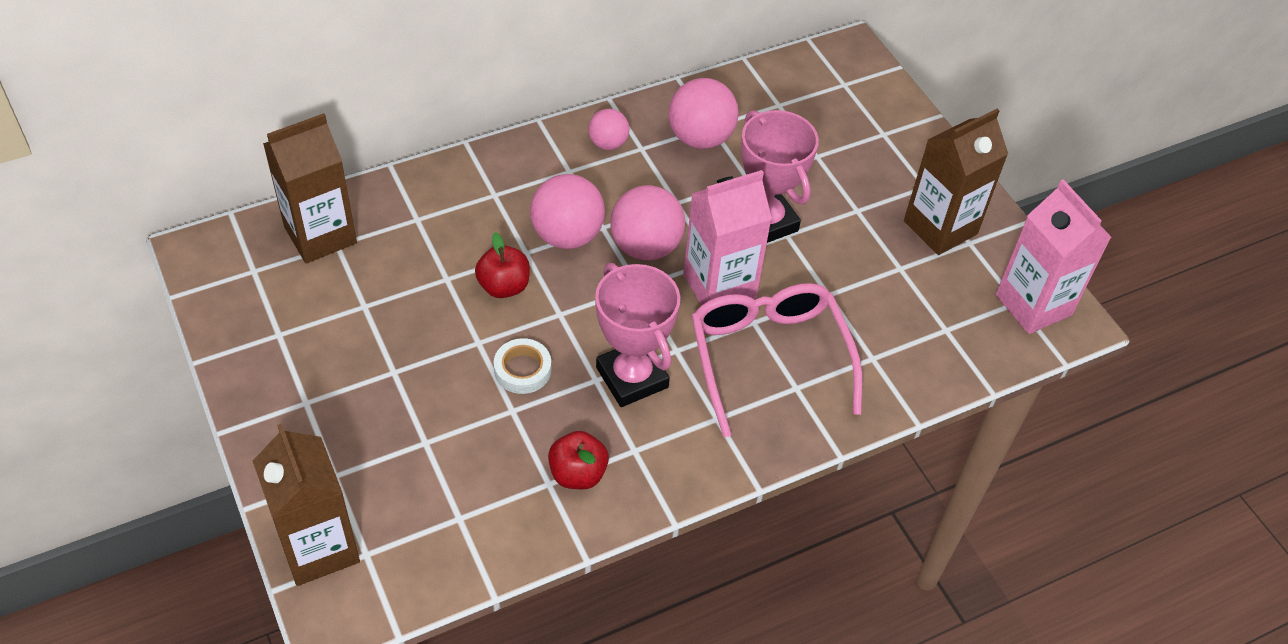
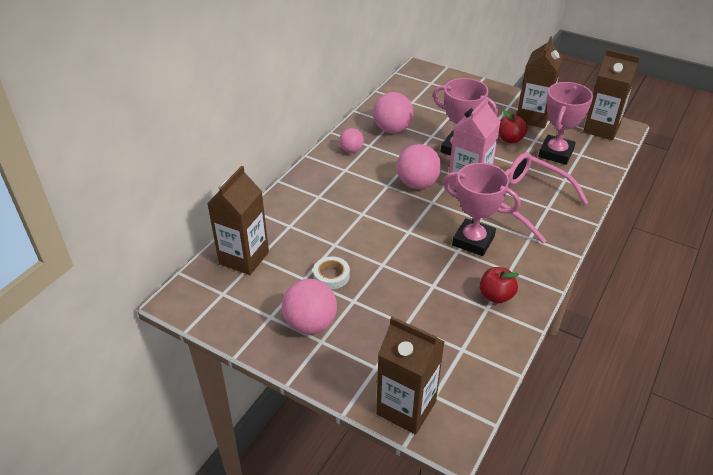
camera: 30 degrees left, 10 degrees down
red apple [475,232,530,298] -> red apple moved to [499,110,528,144]
white tape [494,338,551,394] -> white tape moved to [313,257,350,289]
pink ball [530,174,605,249] -> pink ball moved to [282,279,337,334]
pink carton [996,179,1112,334] -> brown carton [583,49,640,140]
none -> pink trophy [538,82,593,165]

